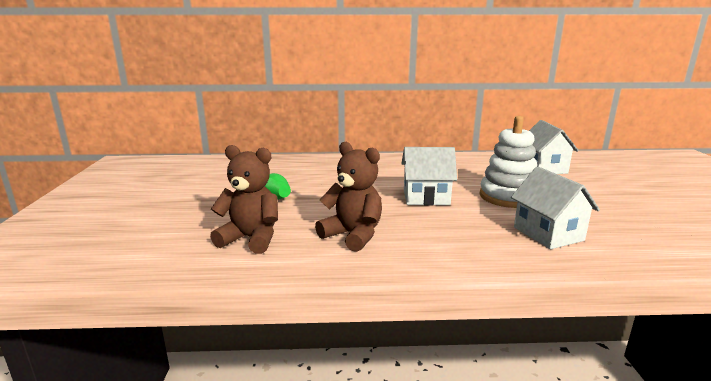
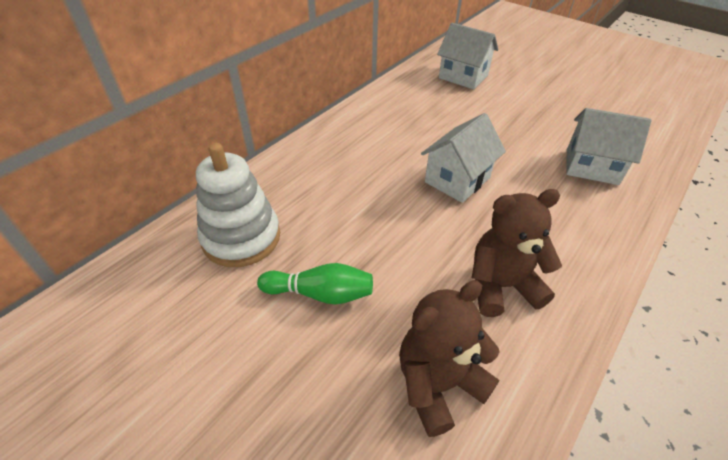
camera: 50 degrees left, 25 degrees up
white stacking toy [479,116,537,208] -> white stacking toy moved to [196,143,280,267]

